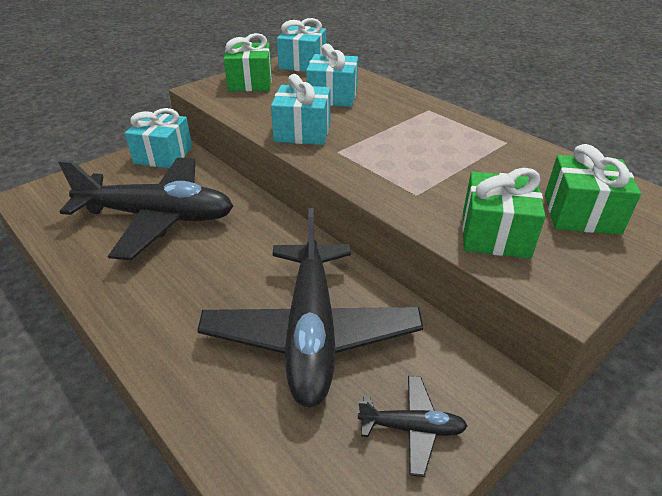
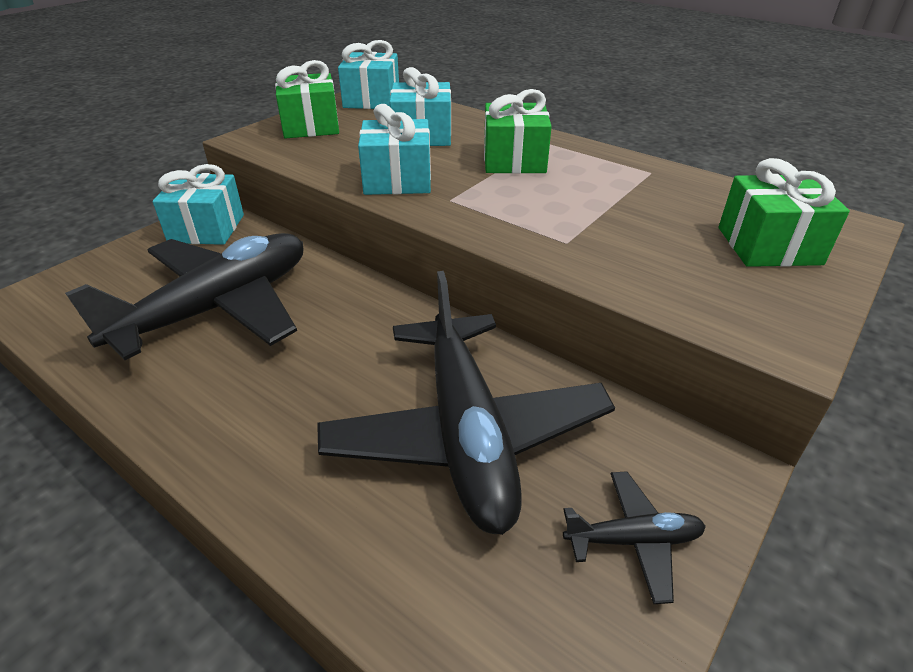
camera: 10 degrees left, 0 degrees up
black plane [58,158,234,260] -> black plane turned 45 degrees counterclockwise [65,233,303,360]
green gift [462,168,546,259] -> green gift moved to [484,89,552,174]

